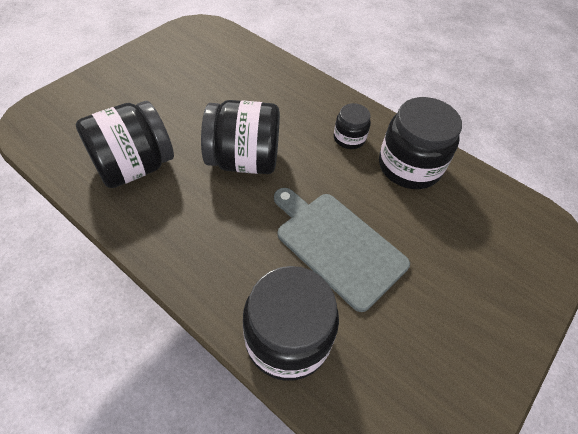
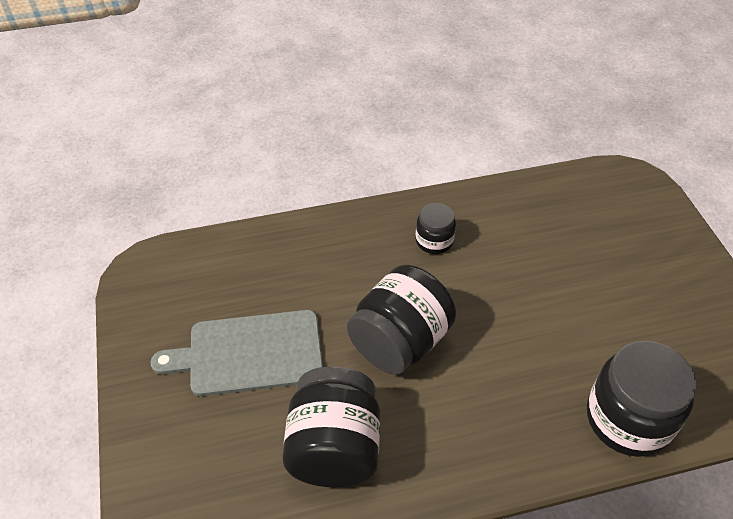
camera: 50 degrees left, 5 degrees down
grey cutting board [274,188,410,312] -> grey cutting board moved to [150,310,323,396]
black jar [379,97,462,189] -> none

